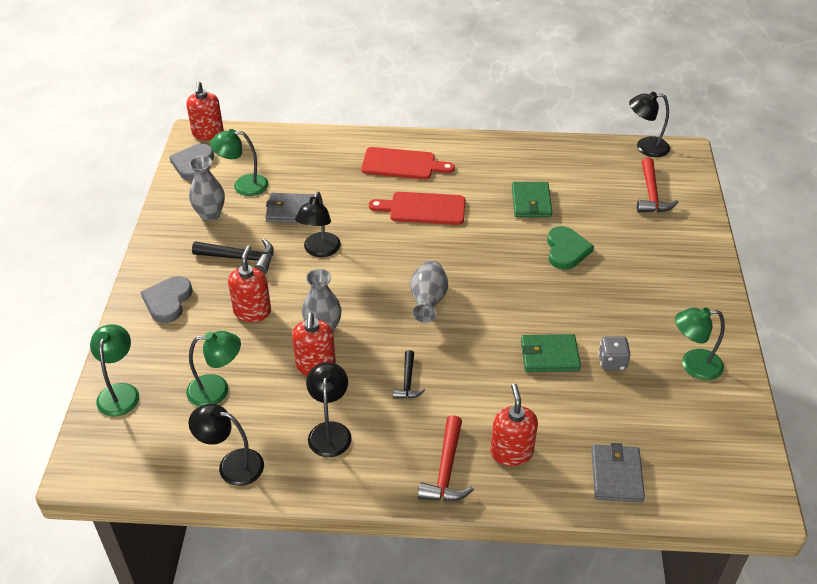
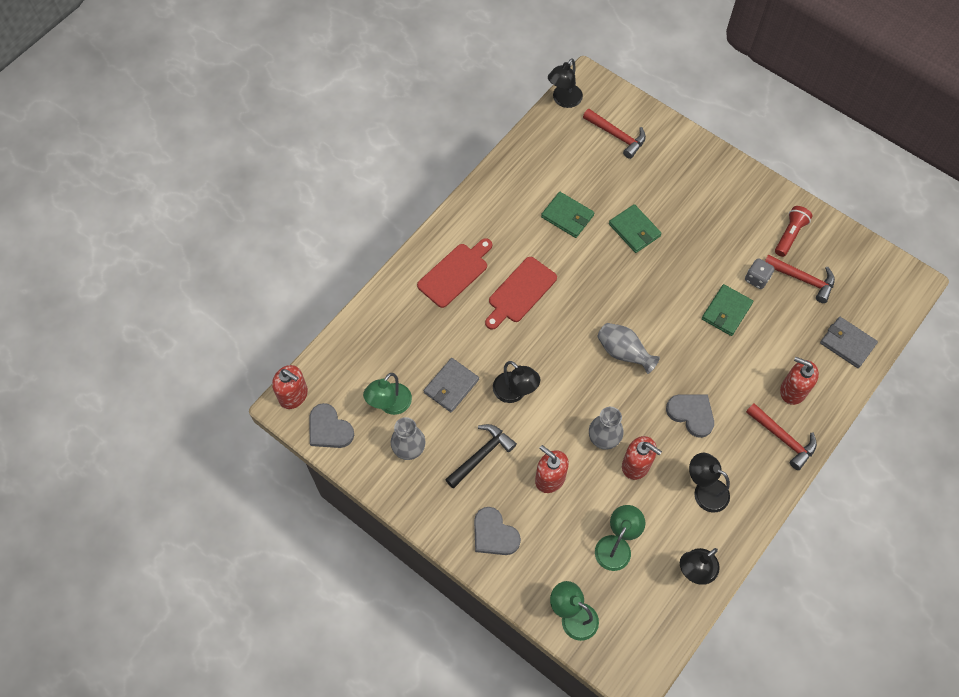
camera: 55 degrees left, 20 degrees up
black hammer [393,350,425,399] -> grey heart [666,394,714,438]
green heart [547,226,594,270] -> green wallet [609,204,662,253]
green lamp [675,307,725,380] -> red flashlight [775,206,812,257]
none -> red hammer [765,254,835,303]

